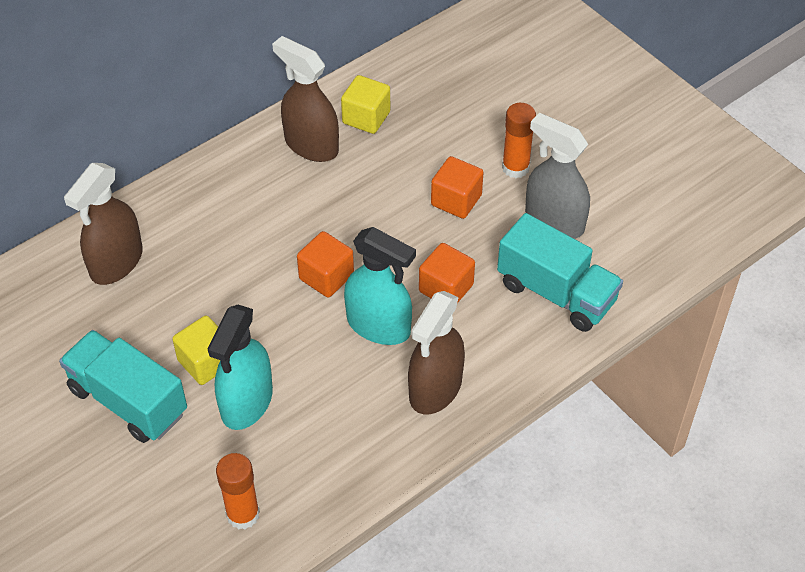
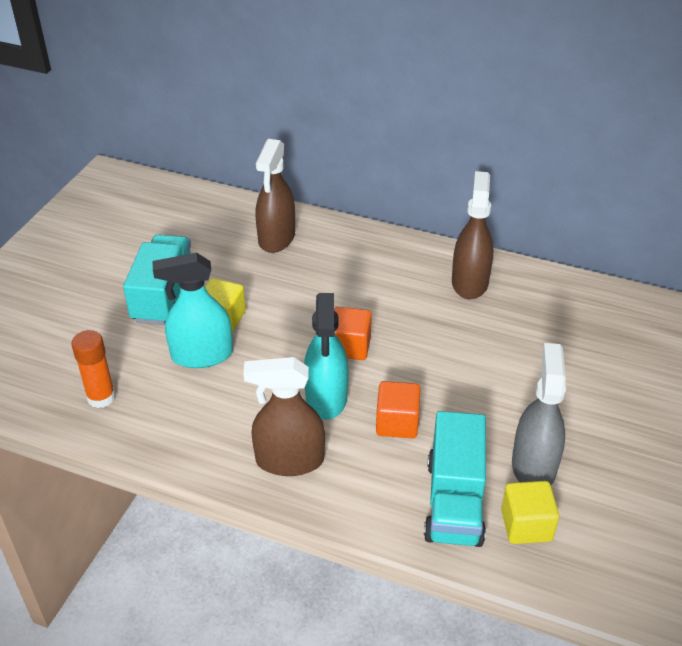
camera: 60 degrees right, 10 degrees down
brown spray bottle [64,163,143,285] -> brown spray bottle turned 75 degrees counterclockwise [255,139,295,253]
yellow cube [341,75,390,134] -> yellow cube moved to [501,481,559,544]
orange cube [431,156,484,219] -> none
orange glue stick [502,103,536,178] -> none

